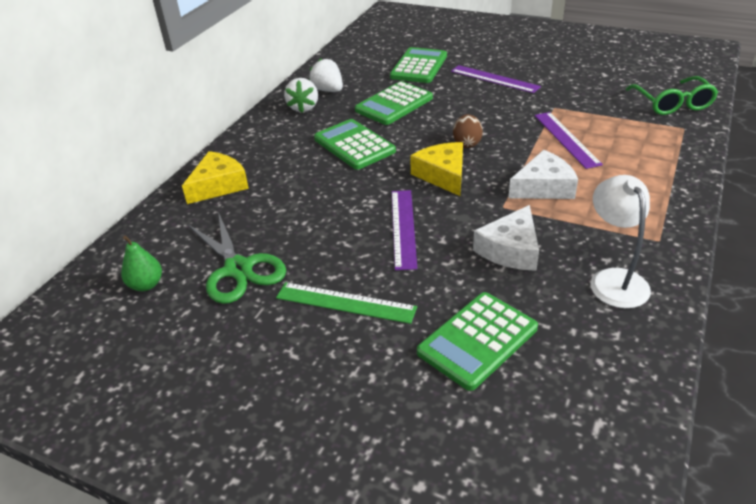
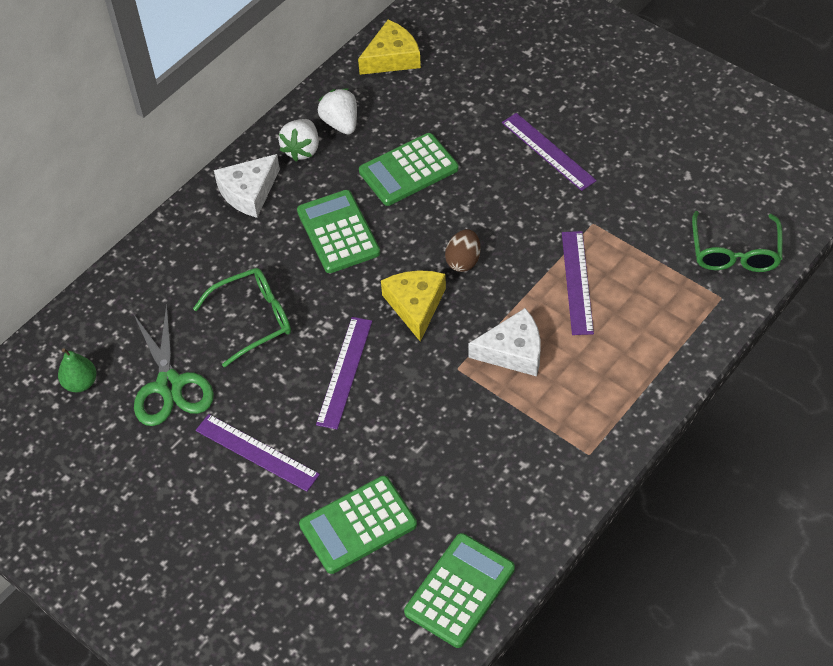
camera: 15 degrees right, 15 degrees up
yellow cheese [182,151,249,204] -> yellow cheese moved to [358,20,421,75]
green ruler [276,282,417,324] -> purple ruler [196,414,320,492]
green calculator [390,47,447,83] -> green calculator moved to [404,533,515,648]
white cheese [473,205,539,271] -> white cheese moved to [214,154,280,218]
white lamp [591,175,651,308] -> none
none -> green glasses [193,268,291,368]

